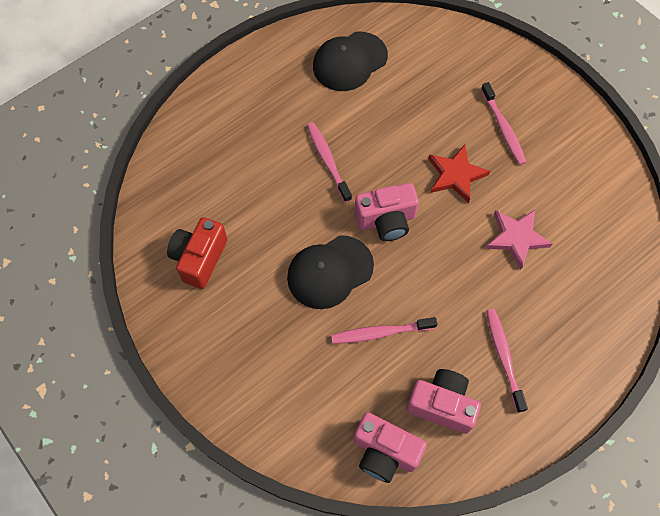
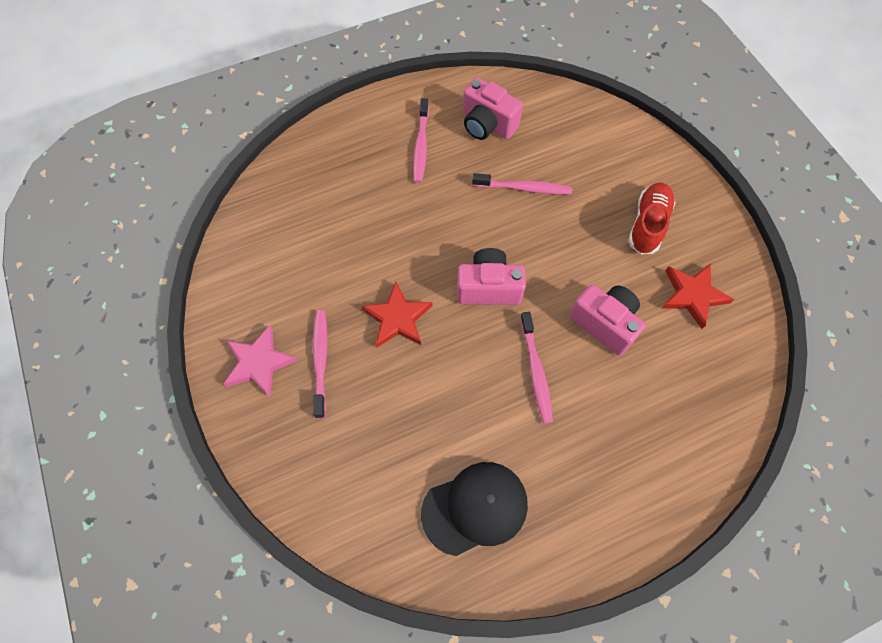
camera: 165 degrees left, 0 degrees up
red camera [167,217,227,289] -> red star [662,264,734,329]
black cap [287,235,374,309] -> none
pink camera [354,412,427,483] -> pink camera moved to [569,285,646,356]
pink star [485,210,553,270] -> pink star moved to [224,325,298,397]
none -> red shoe [628,183,675,255]

